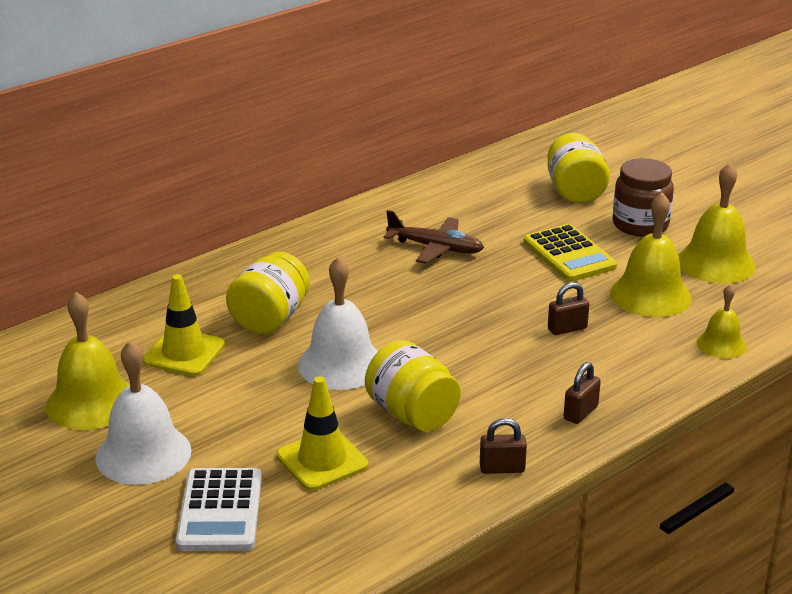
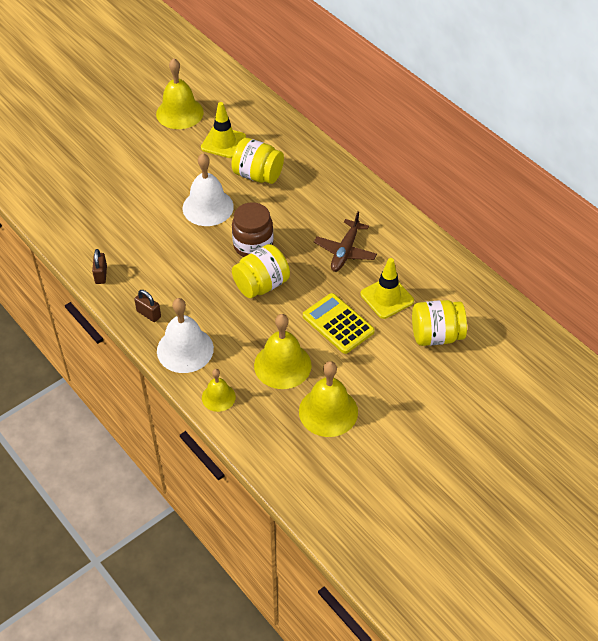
camera: 90 degrees right, 20 degrees up
white bell [95,341,192,485] -> white bell moved to [157,298,214,373]
white calculator [176,468,262,551] -> none
yellow traffic cone [277,376,368,491] -> yellow traffic cone moved to [360,258,414,319]
yellow jar [365,340,461,432] -> yellow jar moved to [232,244,290,298]
yellow calculator [523,224,617,282] -> yellow calculator turned 75 degrees clockwise [303,293,375,354]
brown padlock [548,282,589,335] -> none
brown jar [613,158,674,237] -> brown jar moved to [232,202,274,257]

